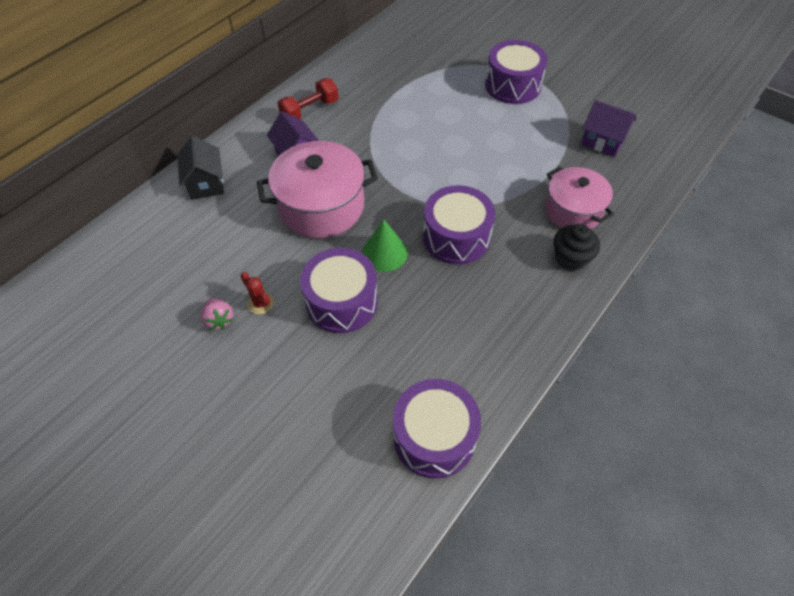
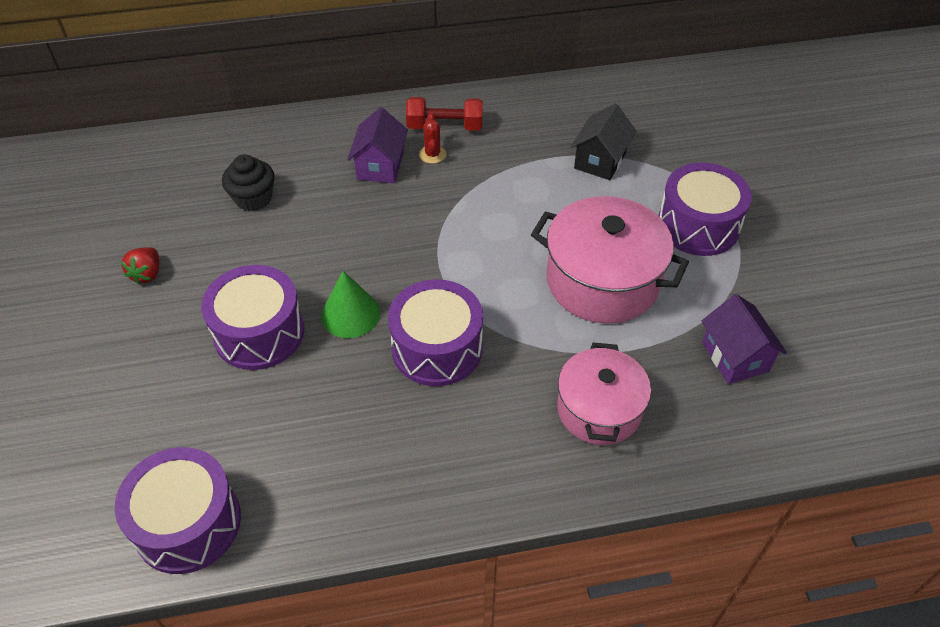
camera: 40 degrees right, 5 degrees down
black house [177,136,224,200] -> black house moved to [570,104,636,180]
pink strawberry [201,298,233,330] -> red strawberry [121,247,159,285]
red cactus [241,272,274,314] -> red cactus moved to [419,113,447,164]
pink pot [257,141,378,238] -> pink pot moved to [531,196,689,323]
black cupcake [554,224,600,271] -> black cupcake moved to [222,154,275,211]

